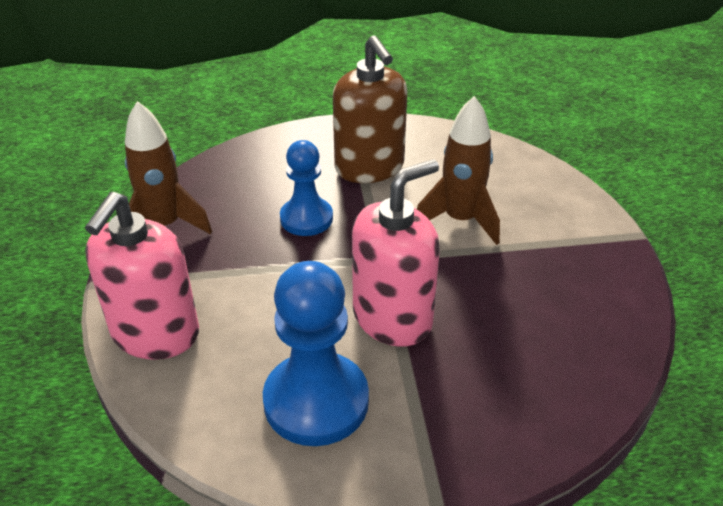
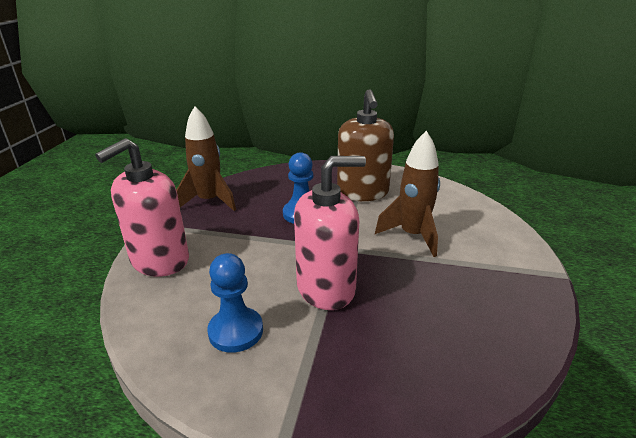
camera: 20 degrees right, 10 degrees down
blue pawn [263,261,369,446] -> blue pawn [207,253,263,353], size x0.64

